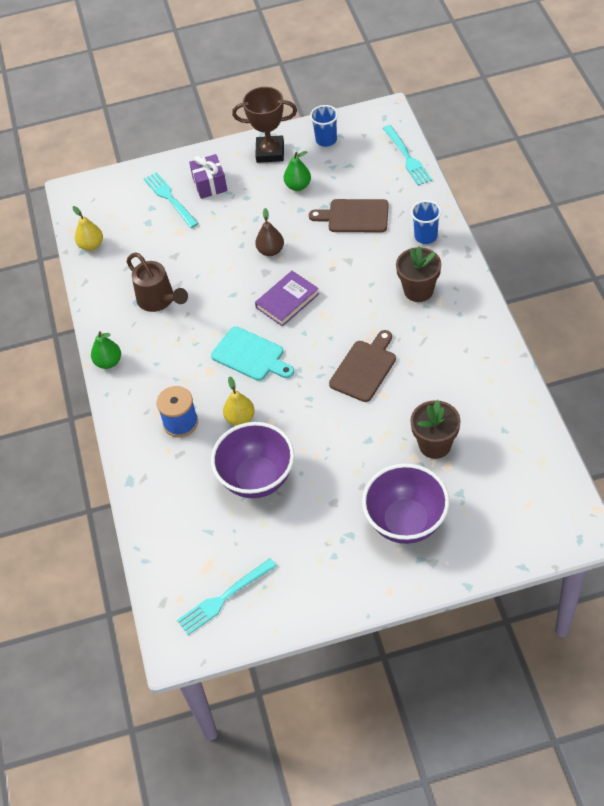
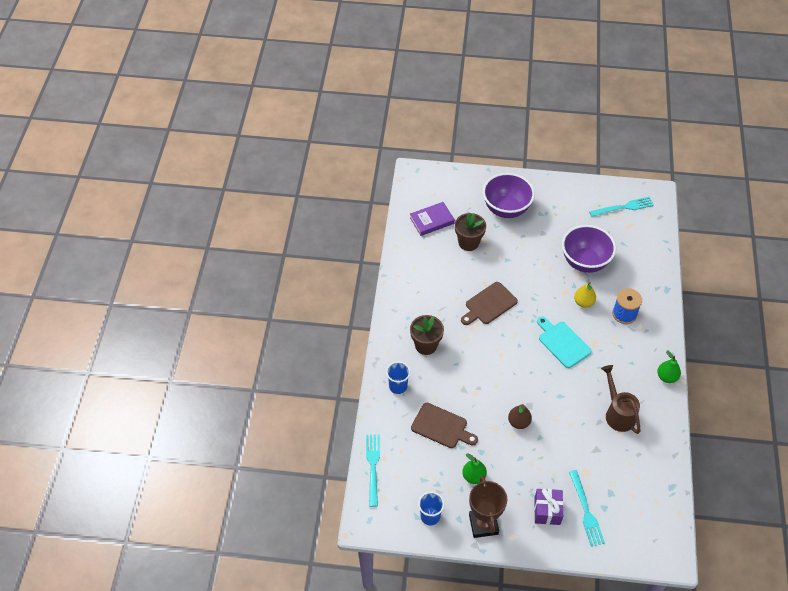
camera: 165 degrees left, 0 degrees up
yellow pear [72,206,103,251] -> none
brown trophy [232,87,297,163] -> brown trophy turned 60 degrees clockwise [469,475,507,538]
purple book [255,271,319,327] -> purple book moved to [410,202,455,236]

